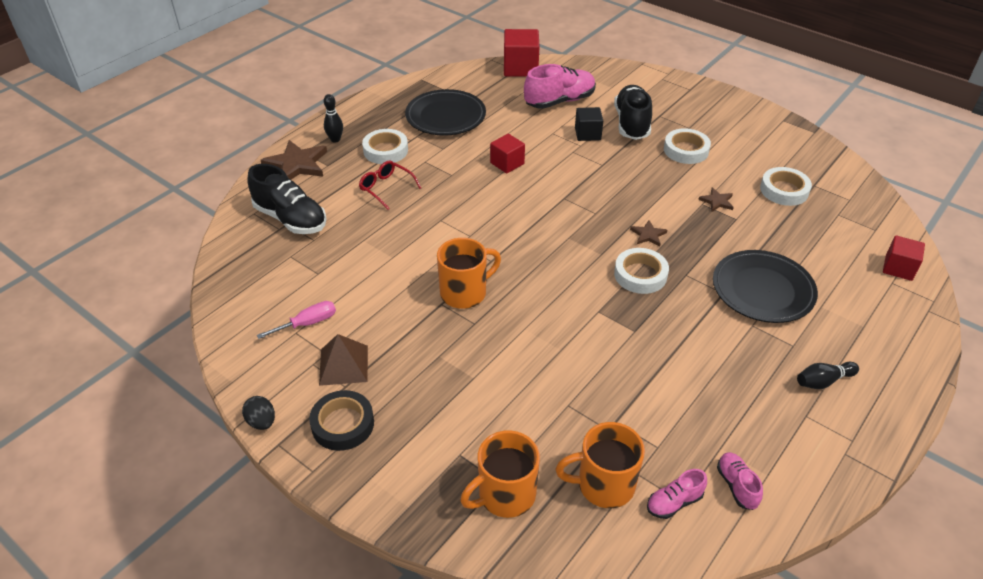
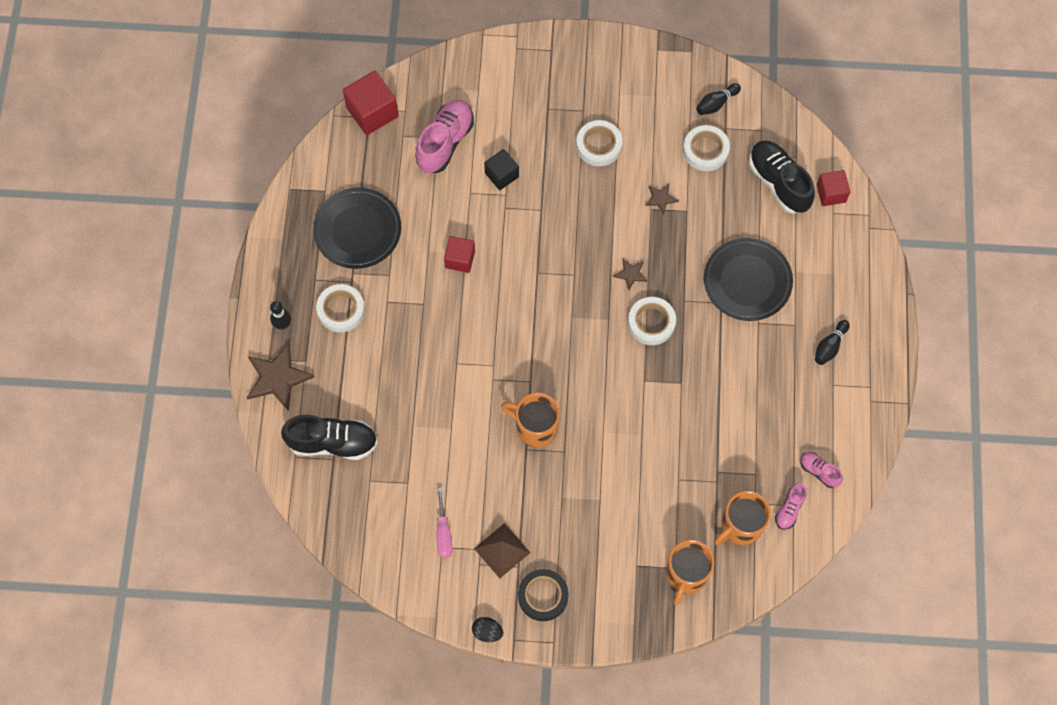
camera: 35 degrees left, 25 degrees up
pink screwdriver [257,301,336,339] -> pink screwdriver turned 150 degrees clockwise [436,488,452,558]
red glasses [359,161,421,210] -> none
orange mug [437,238,501,309] -> orange mug turned 90 degrees counterclockwise [501,393,560,447]
black shoe [614,85,652,140] -> black shoe moved to [749,140,815,214]
none -> black bowling pin [696,83,741,115]

